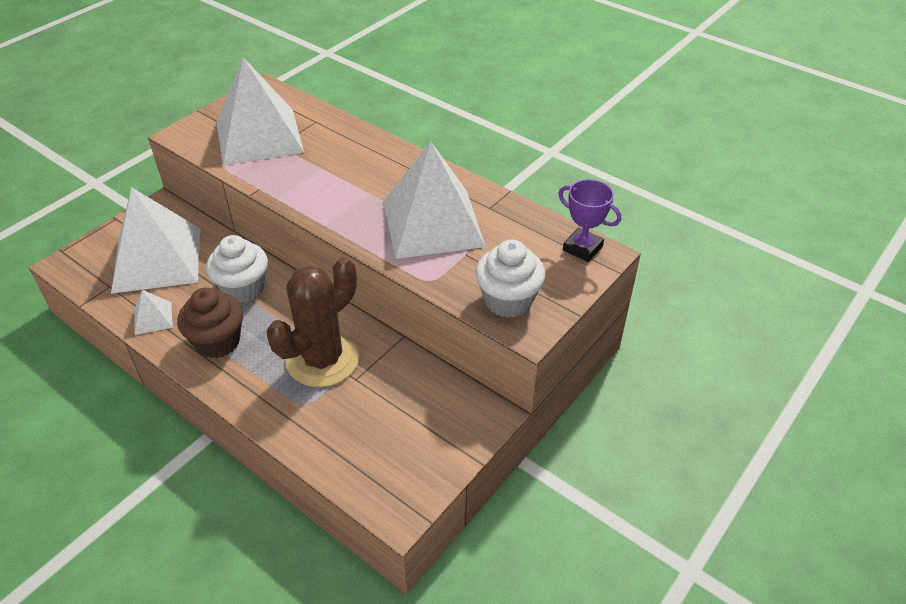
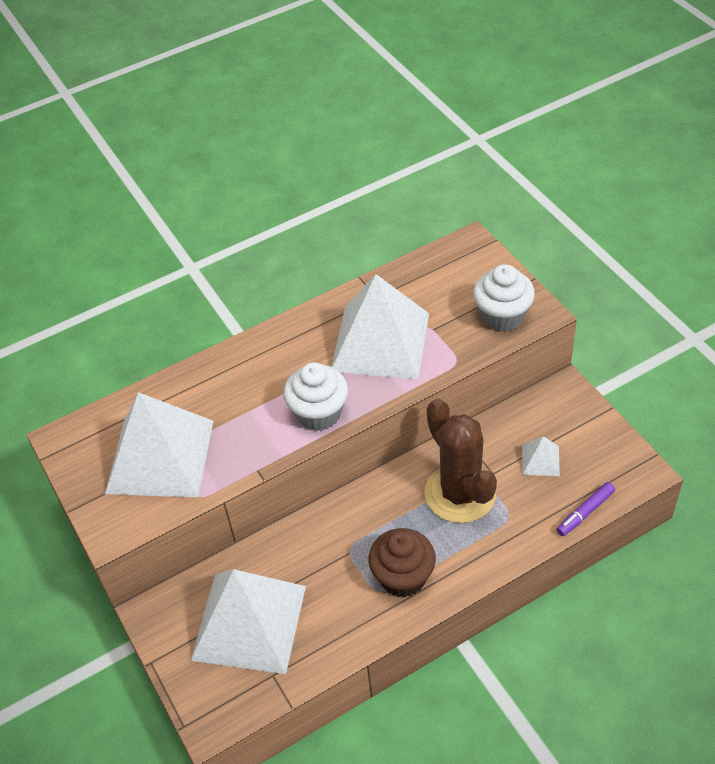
camera: 65 degrees left, 5 degrees up
white pyramid [134,290,173,335] -> white pyramid moved to [522,436,560,476]
white cupcake [206,235,268,303] -> white cupcake moved to [283,362,348,431]
purple trophy [558,179,621,262] -> none
none -> purple marker [556,482,615,536]

